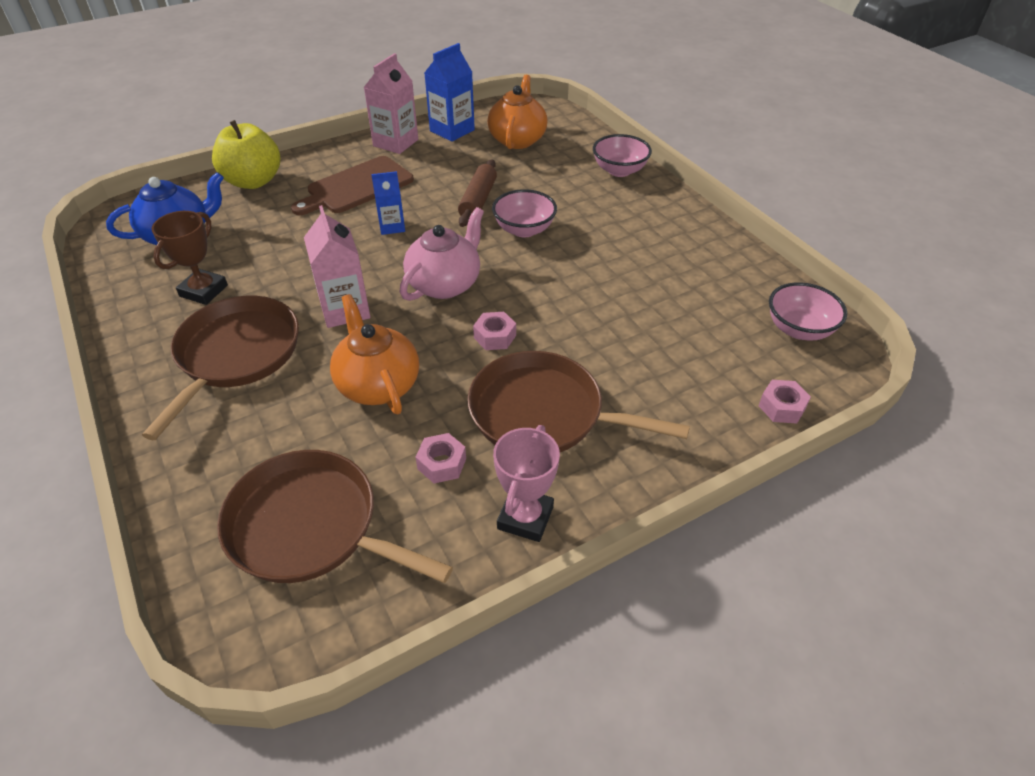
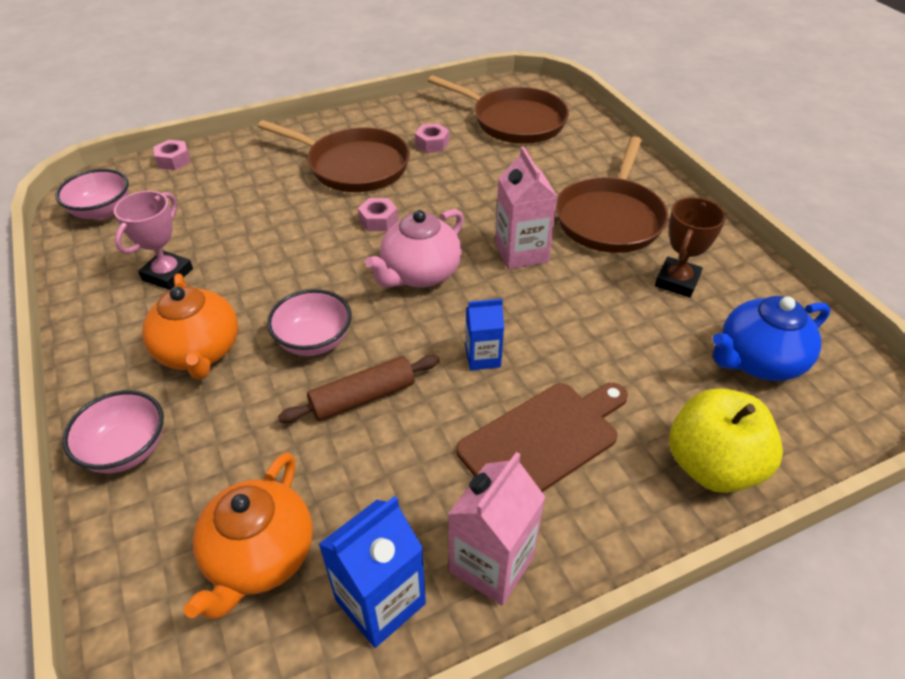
camera: 175 degrees left, 0 degrees up
orange teapot [330,294,419,414] -> orange teapot moved to [142,273,238,380]
brown rolling pin [458,159,497,227] -> brown rolling pin turned 45 degrees clockwise [278,355,439,423]
pink trophy [493,425,560,542] -> pink trophy moved to [114,191,193,290]

